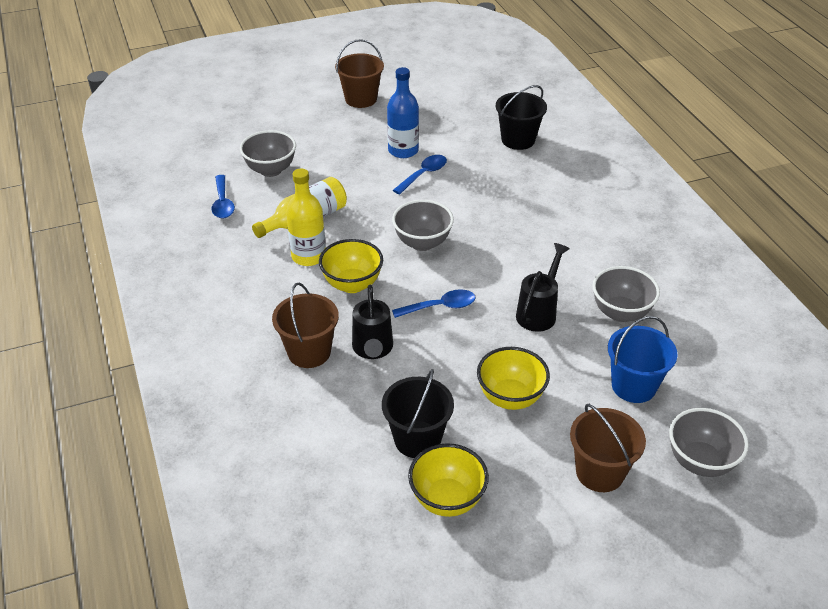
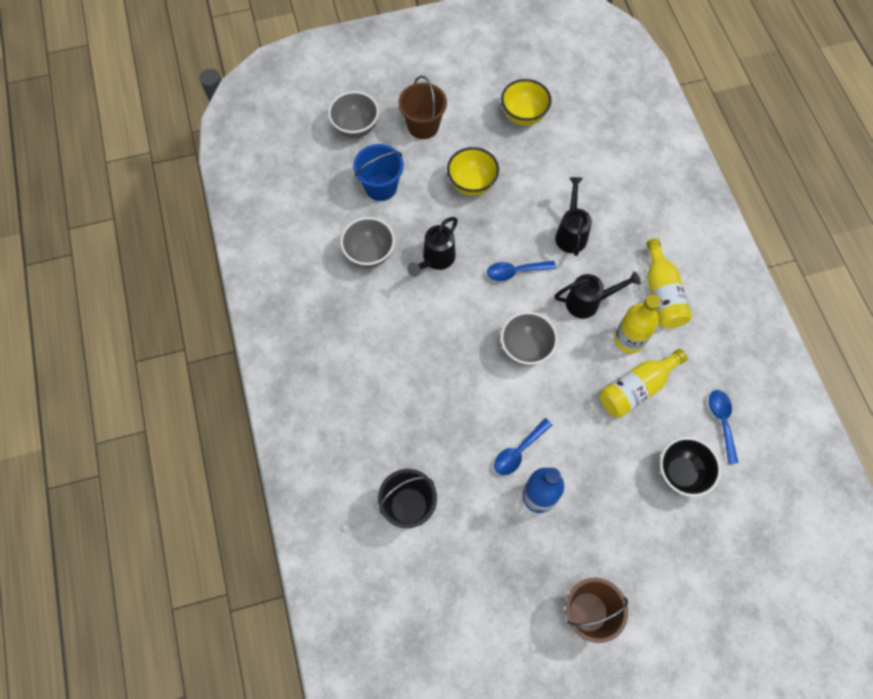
camera: 175 degrees left, 25 degrees up
grey bowl [240,130,296,177] -> black bowl [660,437,721,497]
brown bucket [272,283,339,368] -> none
yellow bowl [319,239,383,293] -> black watering can [554,271,640,319]
black bucket [382,369,454,458] -> none
none -> yellow bottle [646,238,692,328]

